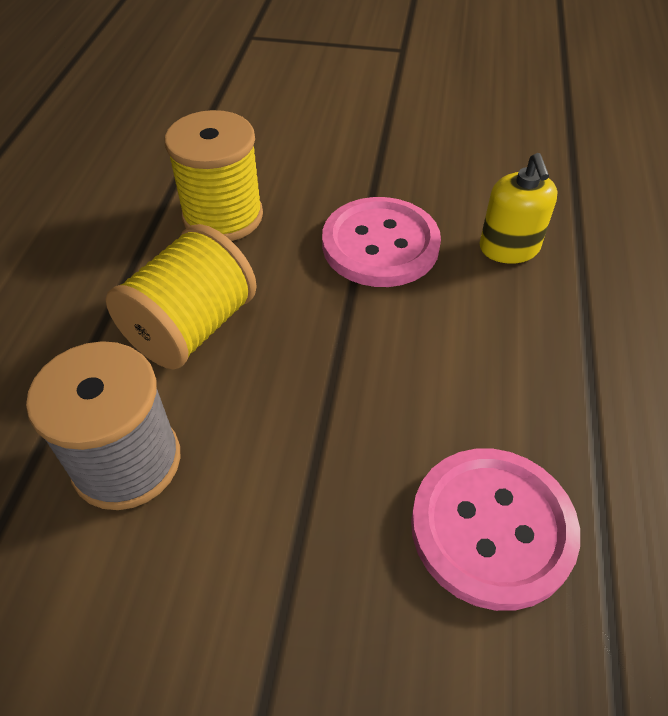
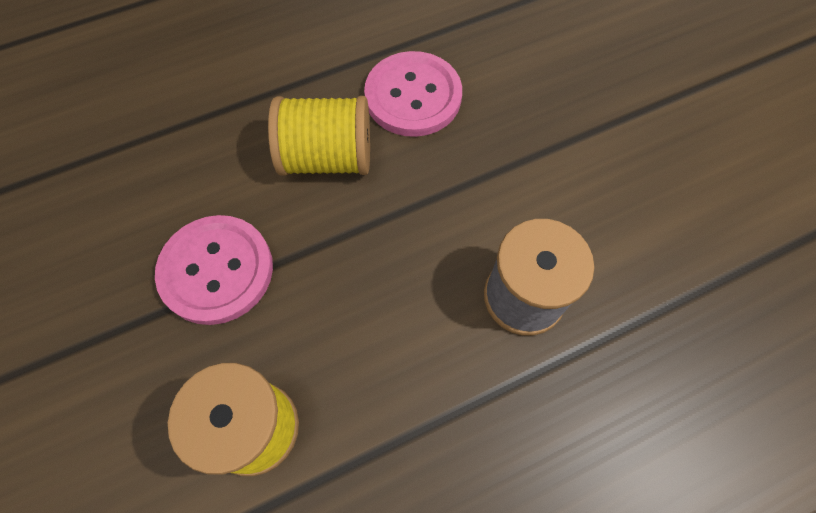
camera: 125 degrees left, 15 degrees up
yellow spool [105,224,257,370] -> yellow spool moved to [268,96,370,176]
yellow soap dispenser [479,153,558,264] -> none

